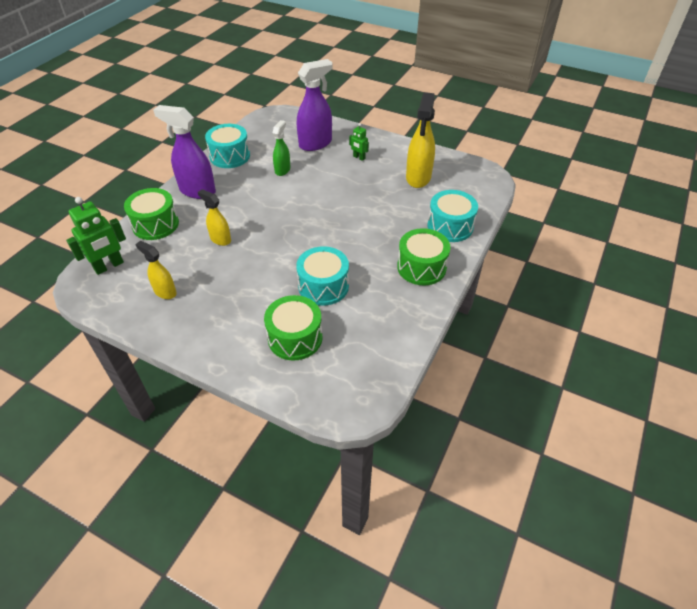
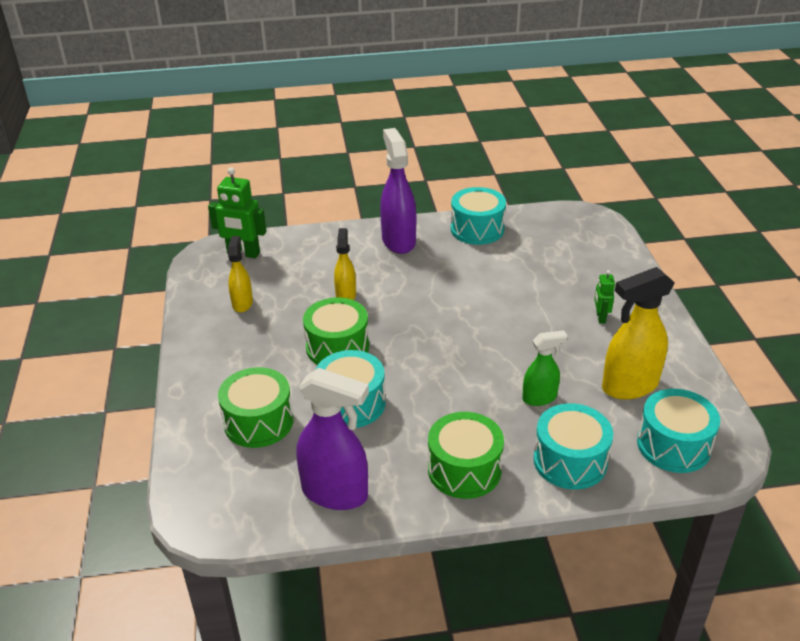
camera: 55 degrees right, 10 degrees down
green drum [124,188,179,240] -> green drum moved to [303,298,369,365]
green spray bottle [273,120,290,176] -> green spray bottle moved to [522,330,567,406]
purple spray bottle [297,59,333,151] -> purple spray bottle moved to [296,368,369,510]
none -> turquoise drum [637,389,720,473]

